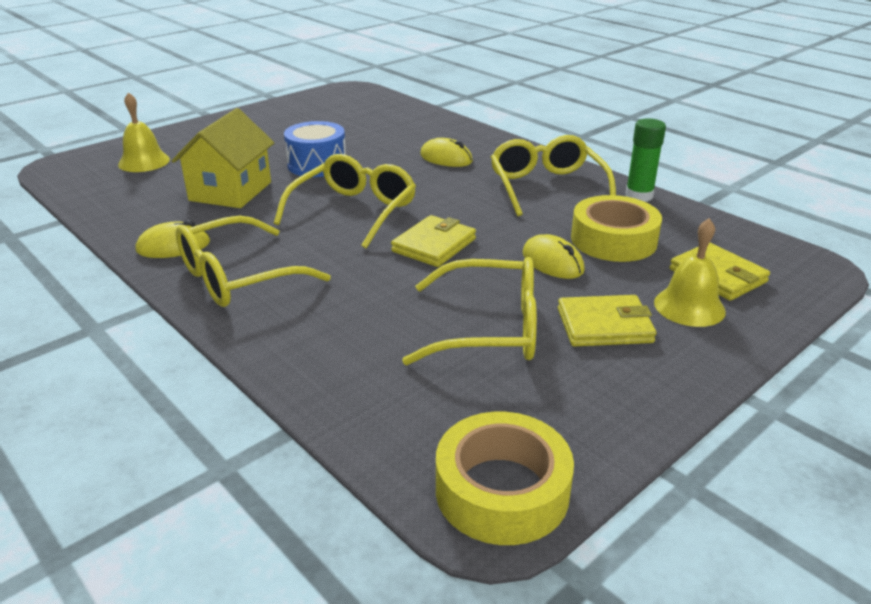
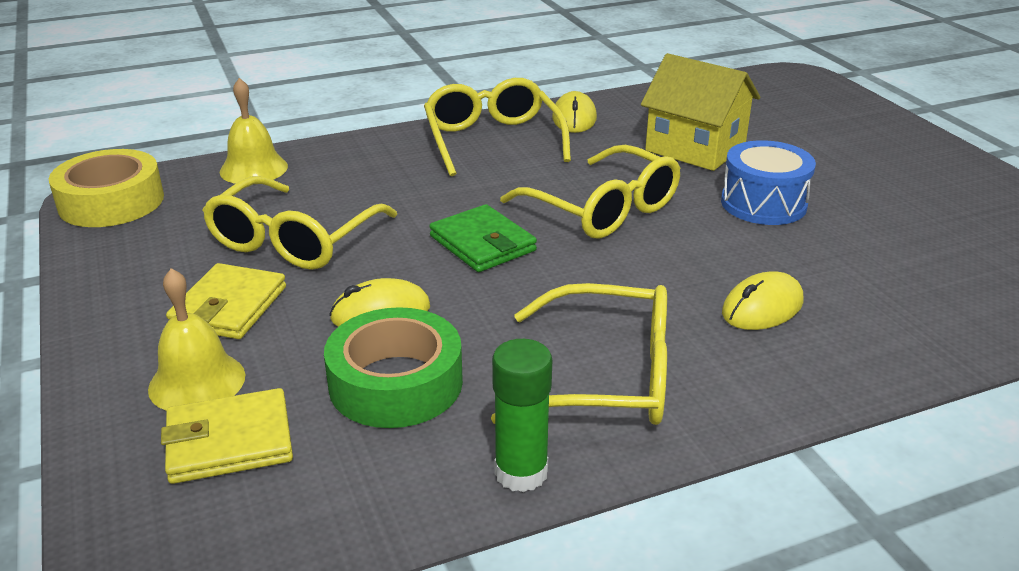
camera: 110 degrees right, 0 degrees up
yellow bell [118,92,170,172] -> yellow bell moved to [220,78,288,184]
yellow wallet [391,215,476,267] -> green wallet [429,204,537,272]
yellow tape [571,195,662,262] -> green tape [324,307,463,428]

